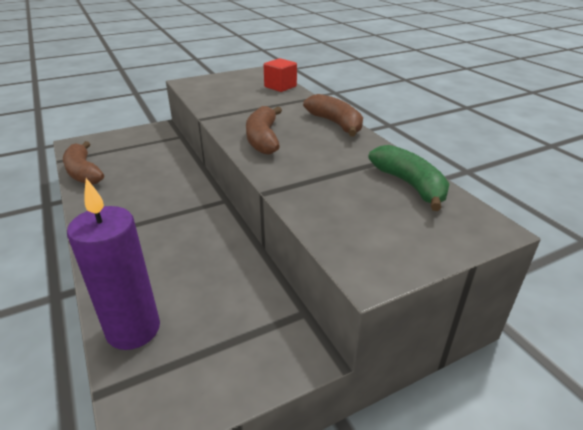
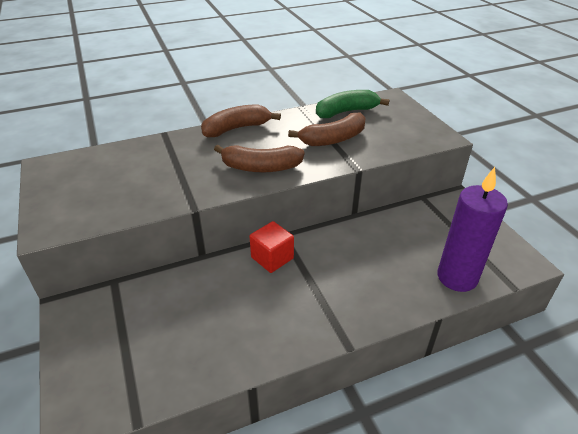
camera: 85 degrees left, 5 degrees up
brown banana [63,141,104,185] -> brown banana moved to [288,113,366,146]
red cube [264,58,297,92] -> red cube moved to [249,221,294,273]

